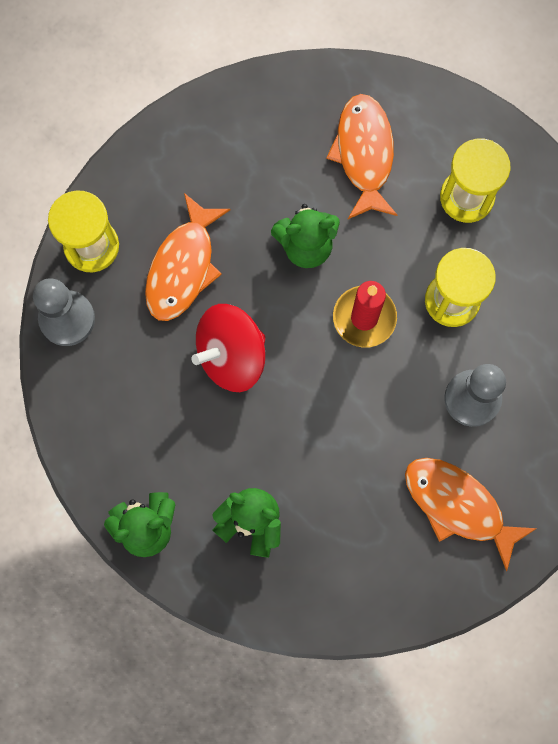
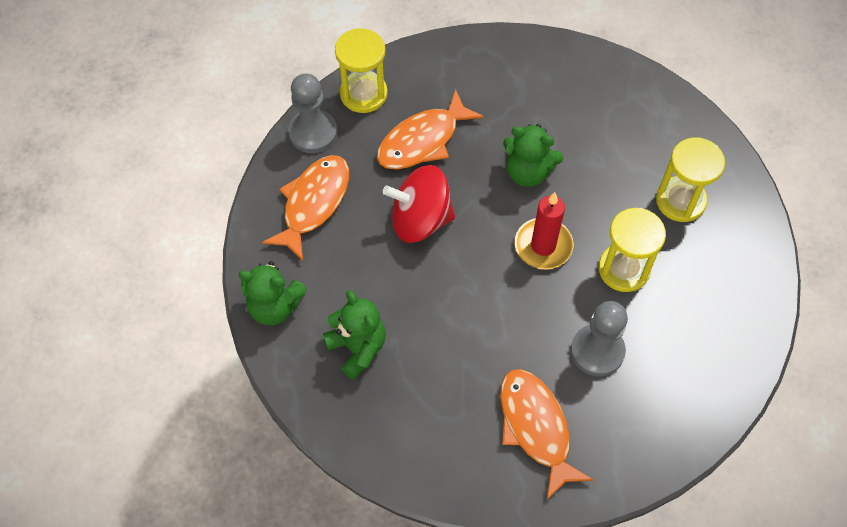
camera: 30 degrees right, 15 degrees down
orange fish [326,94,397,219] -> orange fish moved to [262,155,349,261]

